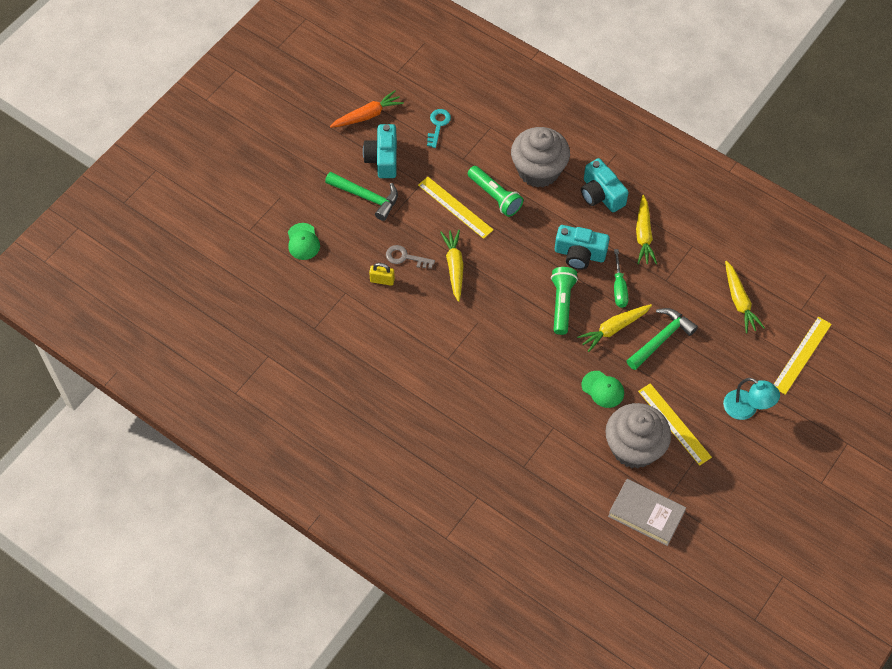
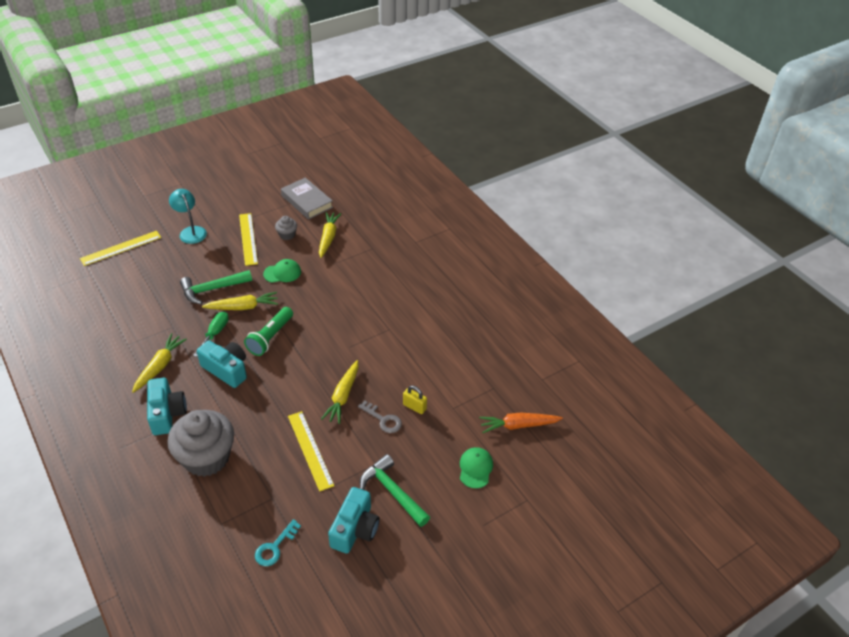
camera: 160 degrees left, 15 degrees down
orange carrot [330,90,404,128] -> orange carrot moved to [479,413,563,433]
green flashlight [468,166,523,217] -> none
green cap [582,371,624,408] -> green cap turned 105 degrees clockwise [263,259,301,283]
grey cupcake [605,403,671,469] -> grey cupcake [275,216,297,240], size x0.44
yellow carrot [725,261,765,333] -> yellow carrot moved to [319,212,342,258]

